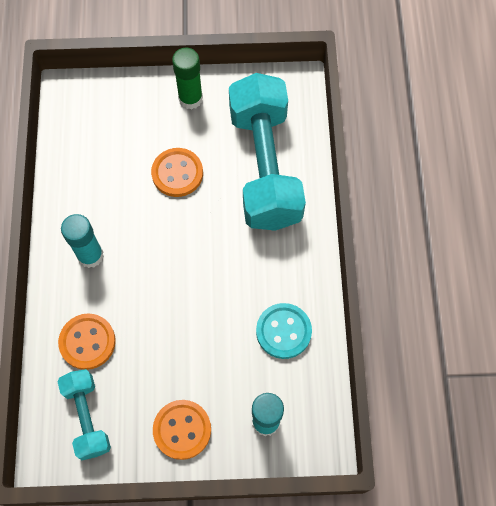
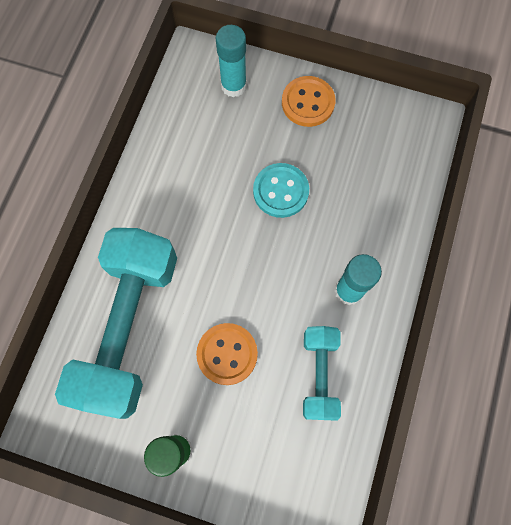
camera: 160 degrees left, 5 degrees up
turquoise dumbbell [57,369,111,460] -> turquoise dumbbell moved to [303,326,341,421]
orange button [58,313,116,370] -> none
turquoise button [256,303,312,359] -> turquoise button moved to [253,163,309,218]

